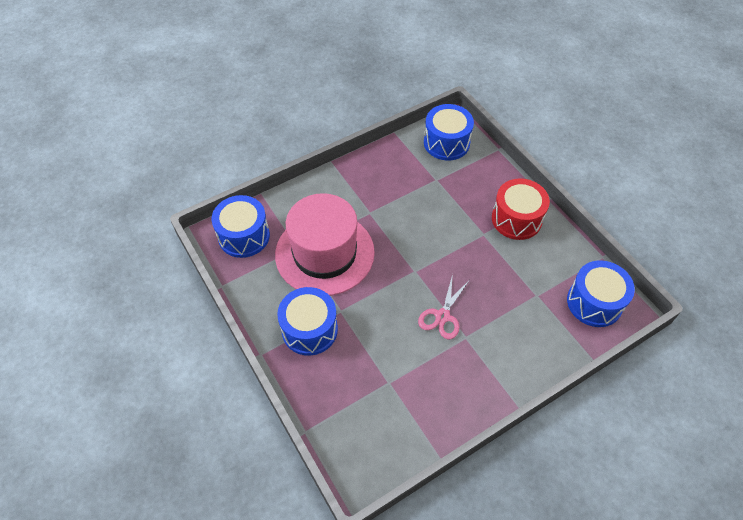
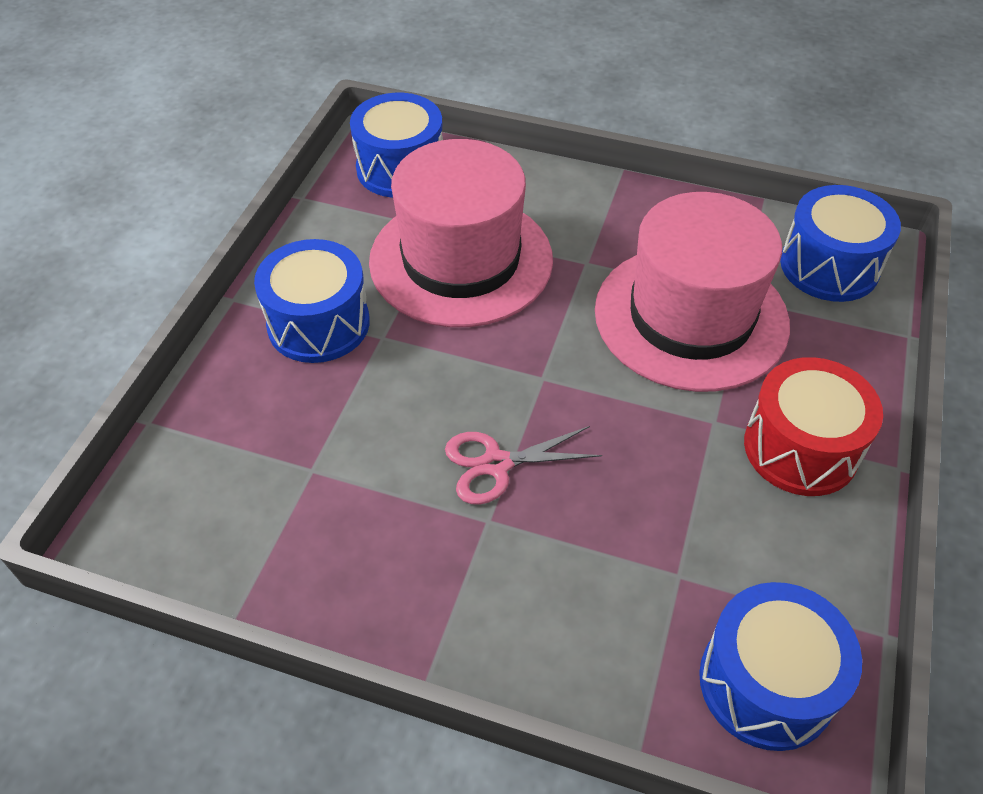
camera: 50 degrees right, 5 degrees down
none -> pink hat [595,192,790,392]

